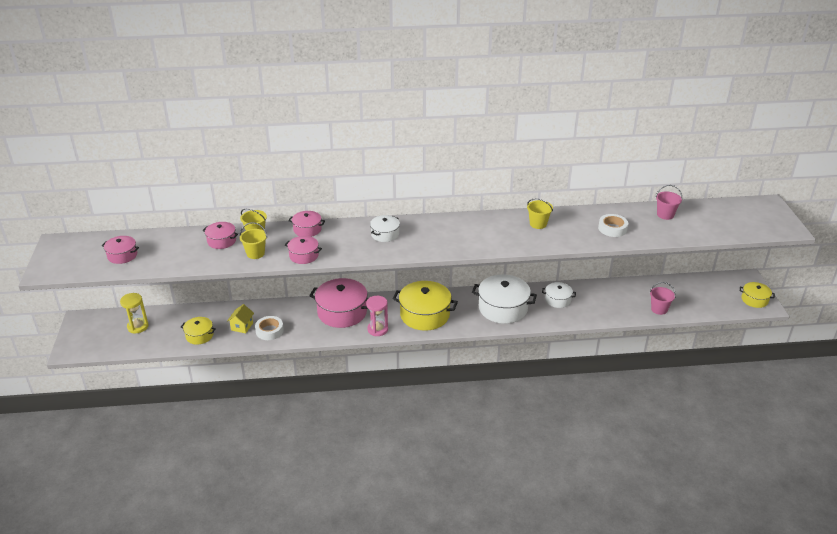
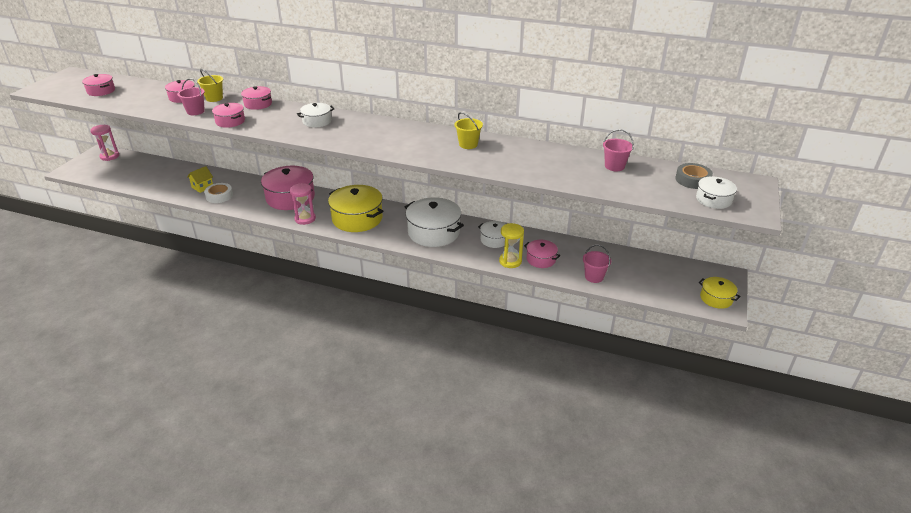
camera: 25 degrees right, 0 degrees up
yellow hourglass [120,293,149,334] -> yellow hourglass moved to [499,223,524,268]
yellow pot [181,317,216,345] -> none
yellow bucket [240,222,267,259] -> pink bucket [177,78,205,115]
white tape [598,214,628,237] -> none
none -> pink hourglass [90,125,119,161]
none -> pink pot [524,240,560,268]
none -> grey tape [675,163,713,189]
none -> white pot [696,176,737,209]

